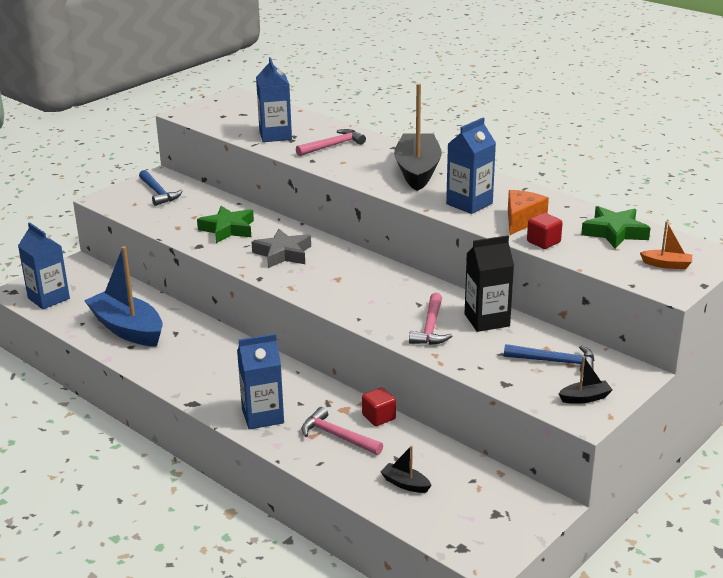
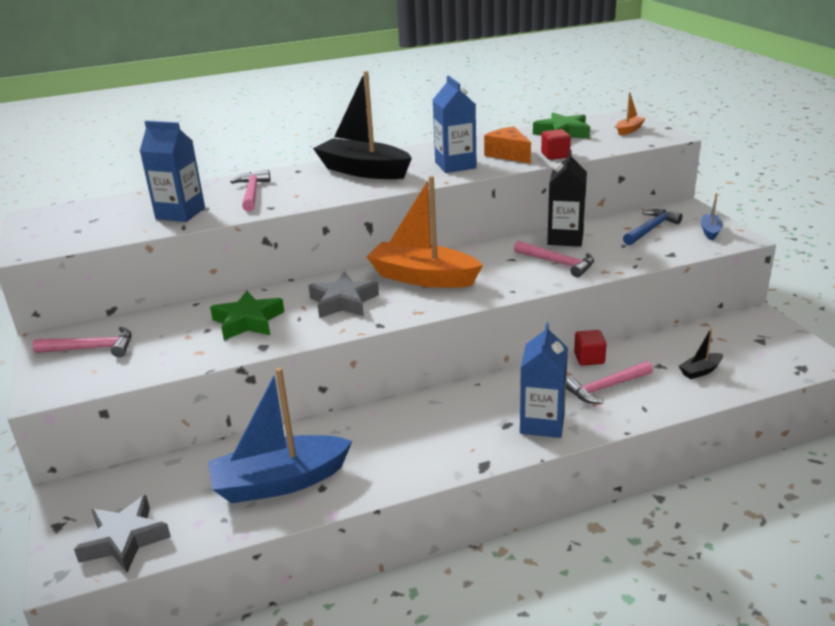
camera: 60 degrees left, 0 degrees up
blue carton [18,222,70,309] -> grey star [74,495,171,572]
blue hammer [139,170,183,206] -> pink hammer [32,327,132,357]
black boat [558,356,613,404] -> blue boat [701,193,723,241]
none -> orange boat [366,176,483,288]

